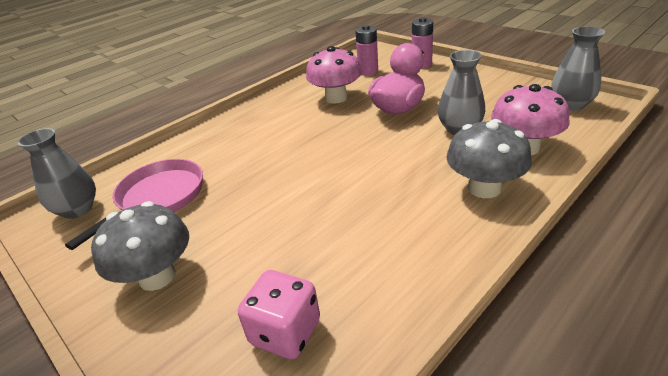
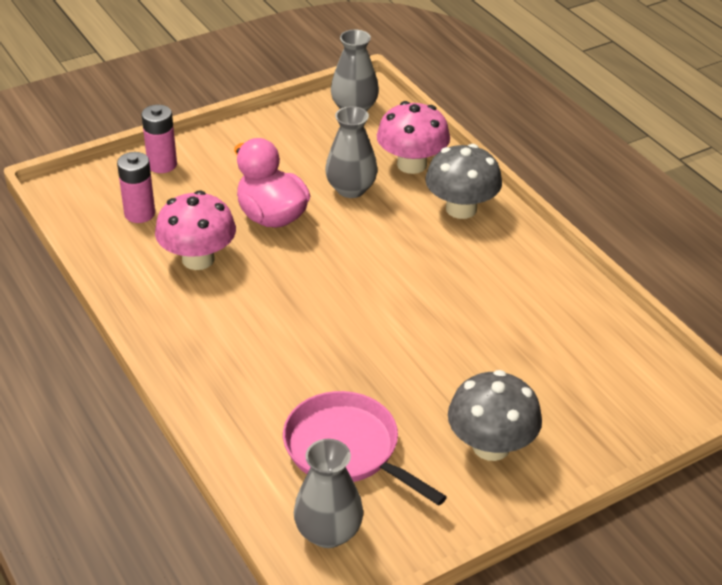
camera: 80 degrees left, 5 degrees up
pink dice [238,270,320,360] -> none

